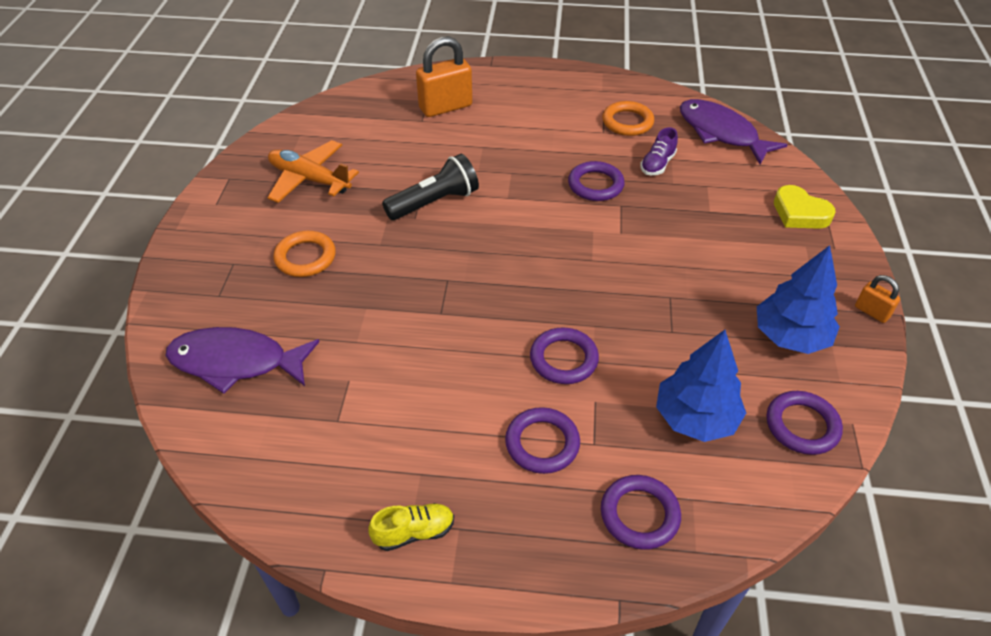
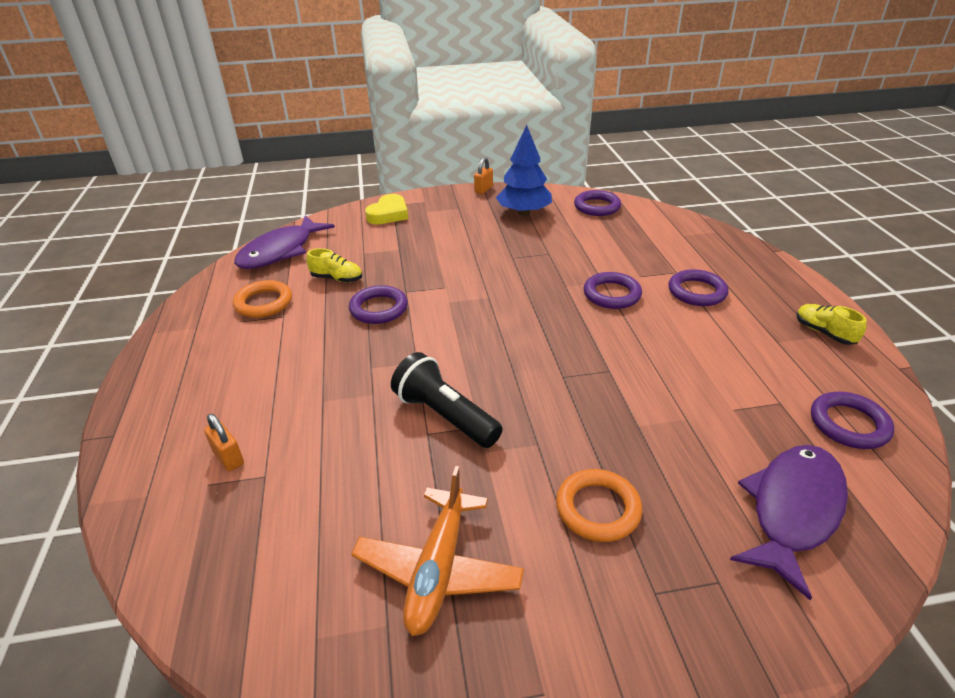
camera: 105 degrees left, 10 degrees down
purple fish [166,327,320,394] -> purple fish turned 135 degrees counterclockwise [730,445,848,600]
orange padlock [416,37,472,117] -> orange padlock [204,414,244,471], size x0.50
purple ring [601,475,681,550] -> purple ring moved to [811,392,894,449]
purple shoe [640,127,678,175] -> yellow shoe [306,248,362,282]
blue tree [656,330,746,442] -> none

